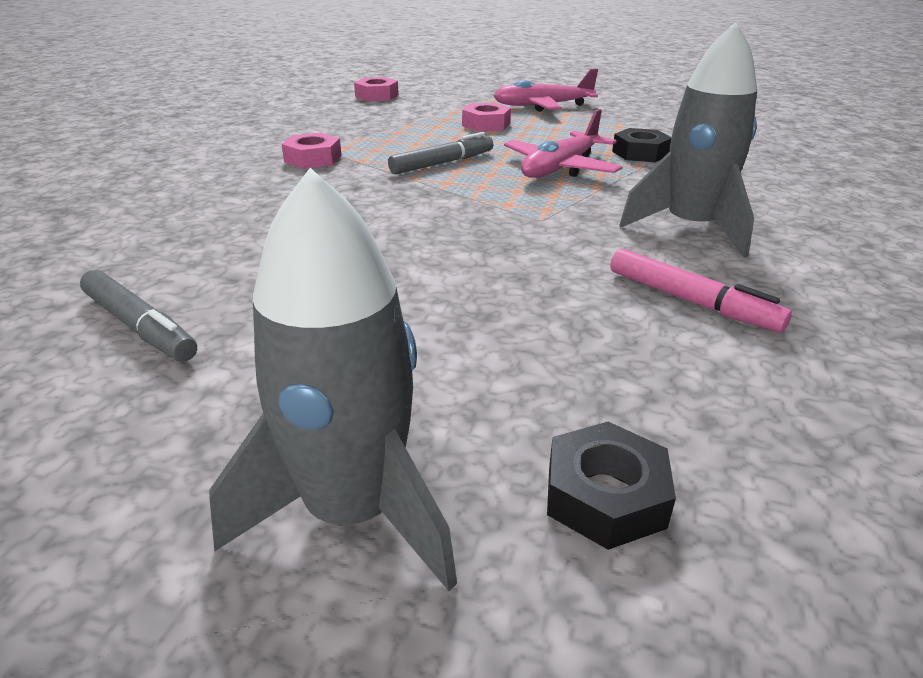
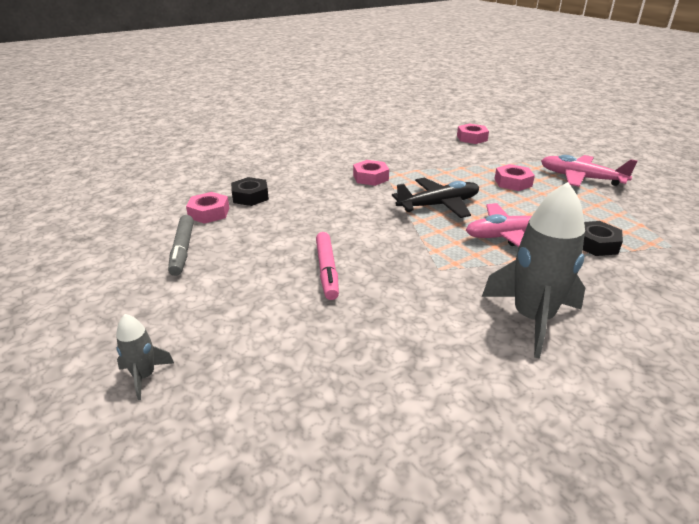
camera: 40 degrees right, 0 degrees up
grey rocket [209,168,457,591] -> grey rocket [116,314,174,400], size x0.48
grey marker [388,132,493,174] -> black plane [392,178,479,218]
black nut [547,422,676,550] -> black nut moved to [231,177,269,206]
pink marker [610,249,792,332] -> pink marker moved to [316,232,339,300]
none -> pink nut [186,192,229,224]

